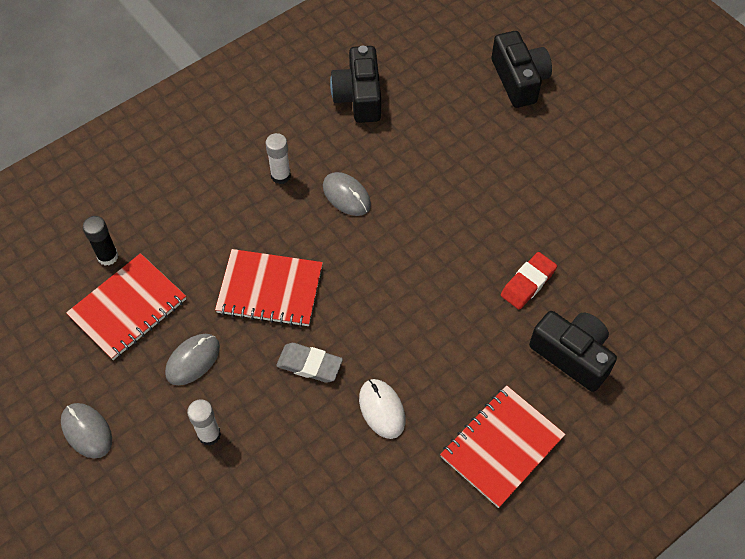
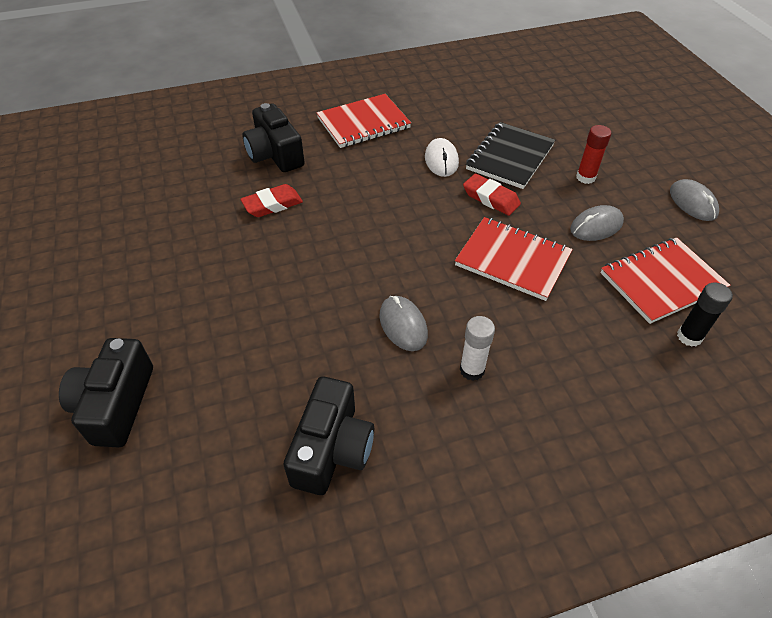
camera: 160 degrees left, 10 degrees down
white glue stick [187,399,221,446] -> red glue stick [576,125,611,184]
grey eraser [276,343,343,383] -> red eraser [463,174,521,216]
none -> black notebook [466,122,555,189]

